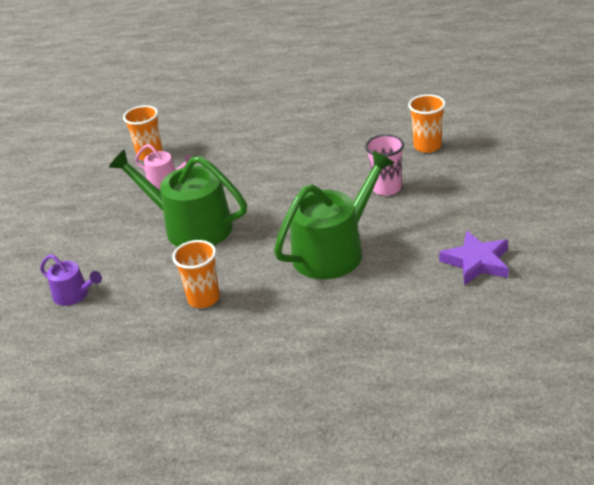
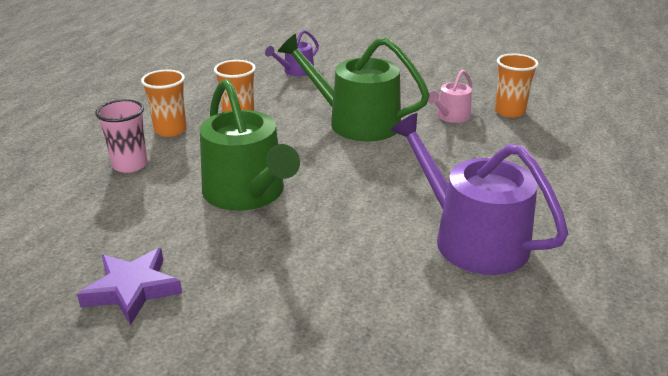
camera: 100 degrees right, 5 degrees down
green watering can [109,149,247,247] -> green watering can turned 105 degrees counterclockwise [278,34,430,141]
pink cup [365,134,404,196] -> pink cup moved to [95,99,148,173]
orange cup [408,94,446,153] -> orange cup moved to [141,70,186,137]
none -> purple watering can [390,113,568,275]

